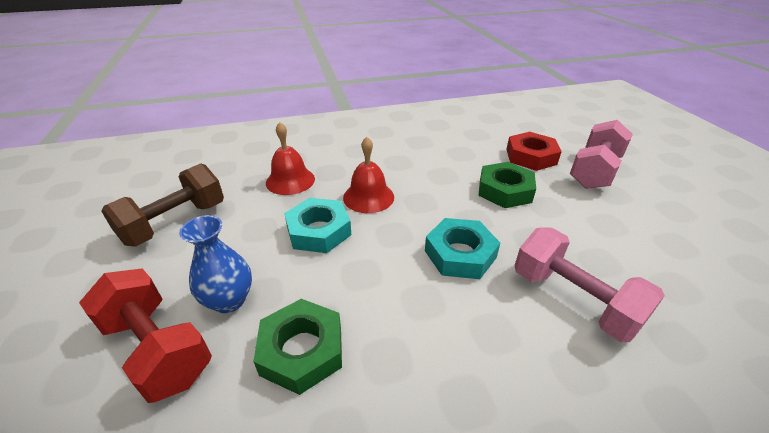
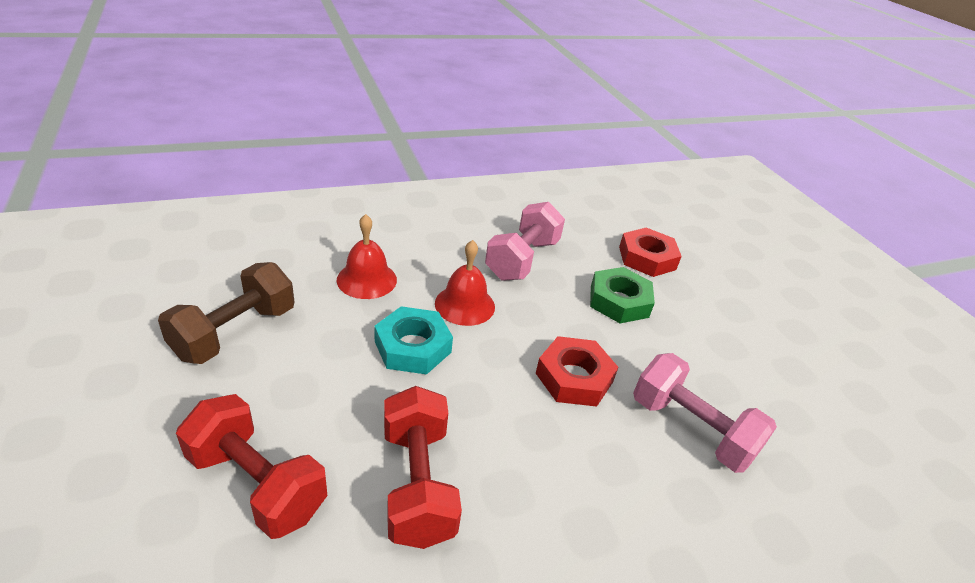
camera: 10 degrees left, 0 degrees up
blue vase [179,215,252,313] -> none
green nut [253,299,342,395] -> red dumbbell [384,386,462,549]
turquoise nut [425,218,500,279] -> red nut [536,336,619,407]
pink dumbbell [570,120,633,189] -> pink dumbbell moved to [485,202,565,281]

